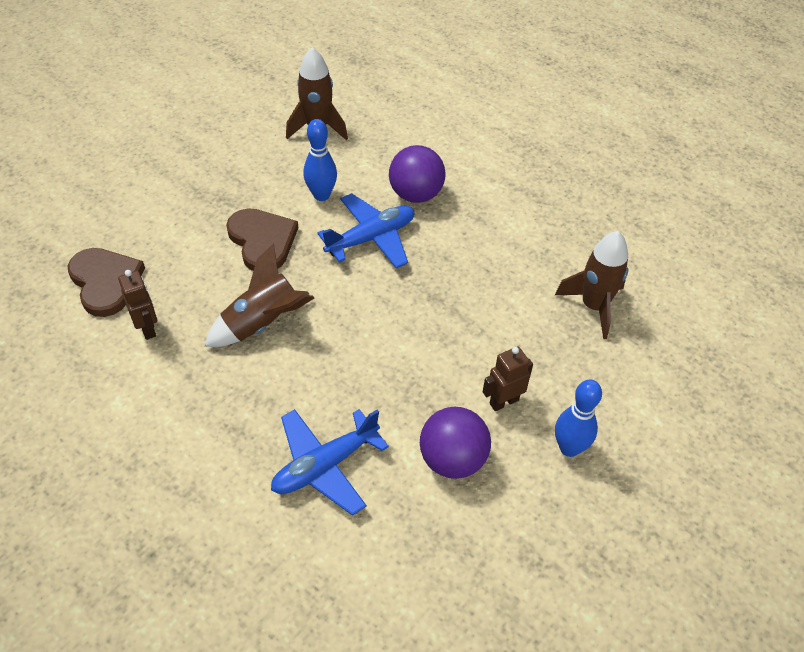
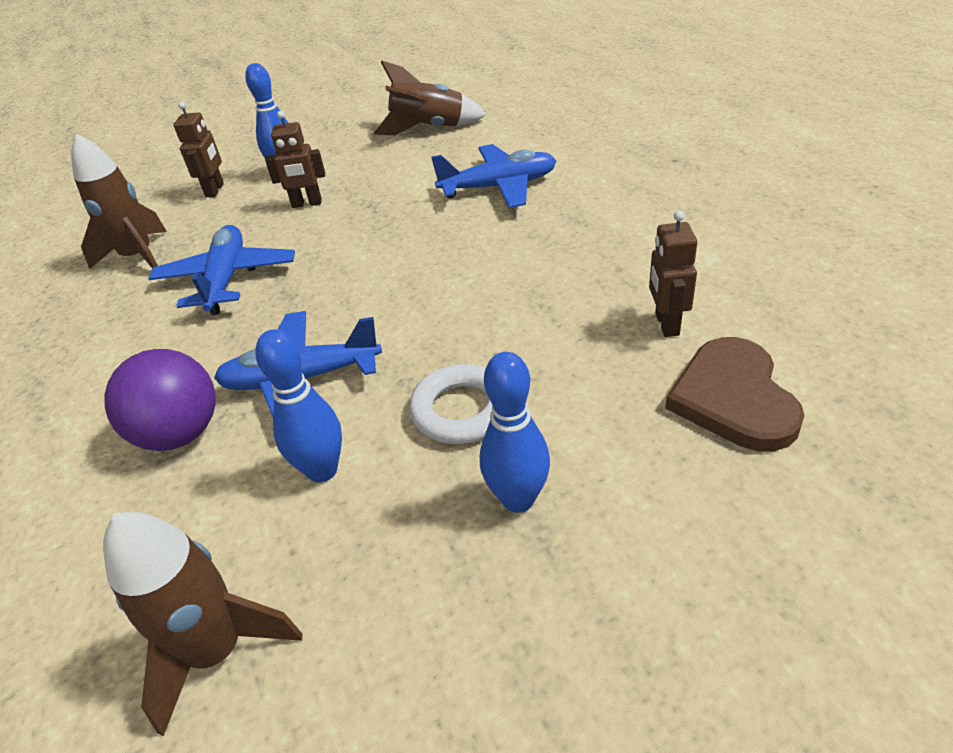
camera: 150 degrees left, 10 degrees down
brown rocket [204,243,314,347] -> brown rocket moved to [374,60,486,135]
brown heart [226,208,298,271] -> white ring [409,364,492,444]
purple ball [420,407,491,479] -> none
none -> blue plane [148,225,295,315]
none -> brown robot [173,102,224,197]
none -> blue bowling pin [480,352,550,513]

